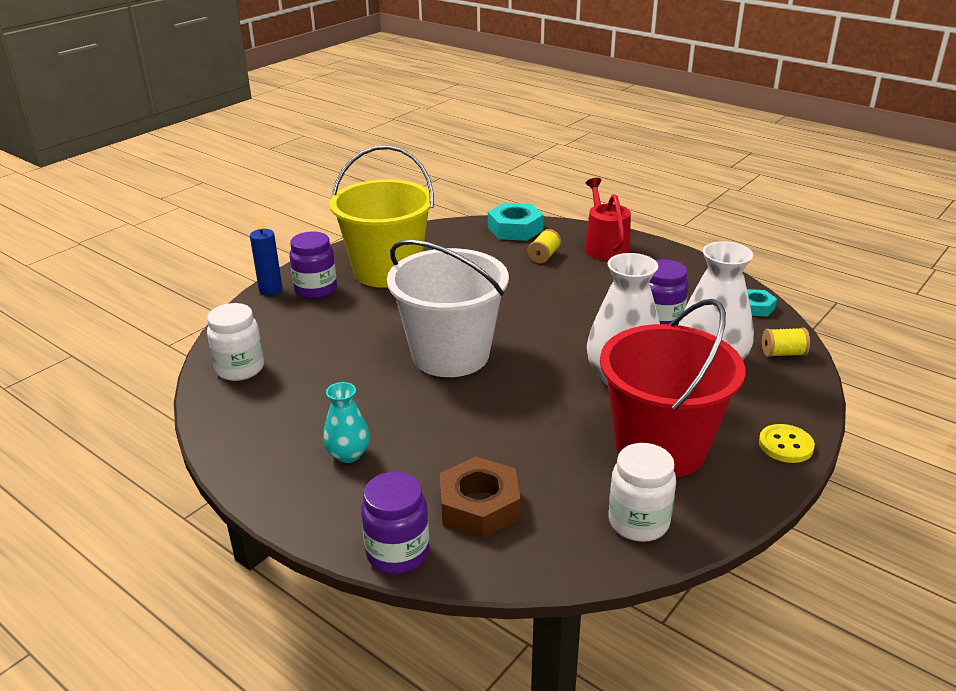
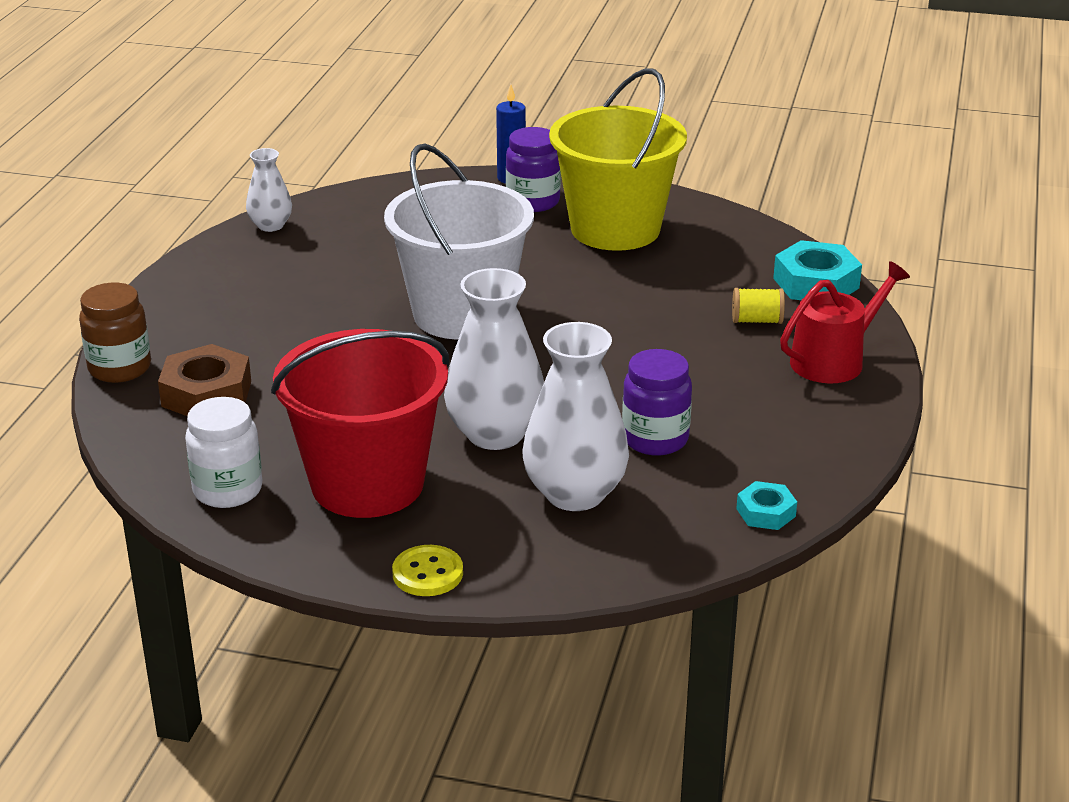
camera: 65 degrees right, 0 degrees up
white jar [207,303,264,381] -> none
turquoise vase [323,382,370,463] -> none
purple jar [361,472,430,574] -> brown jar [79,283,151,383]
yellow spool [762,328,810,357] -> none
none -> white vase [246,148,292,232]

